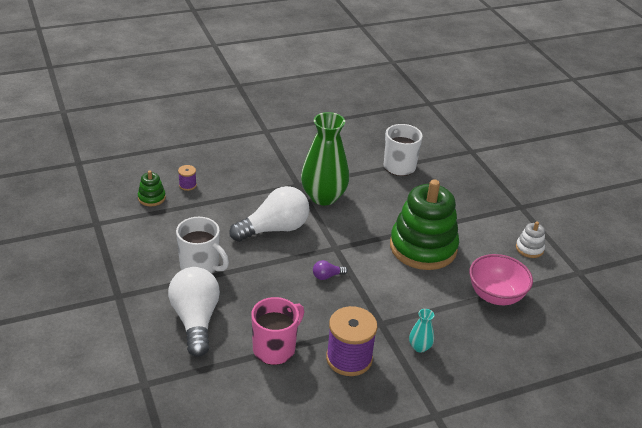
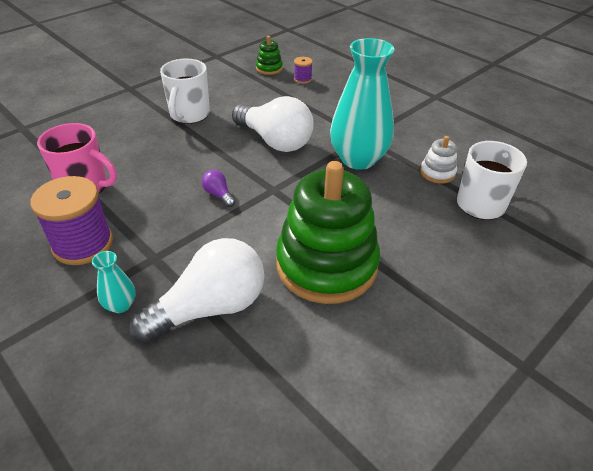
camera: 70 degrees right, 5 degrees up
white light bulb [168,267,220,357] -> white light bulb moved to [130,238,264,342]
green vase [301,112,349,205] -> turquoise vase [330,38,394,170]
pink bowl [469,254,533,305] -> none
white stacking toy [516,222,545,258] -> white stacking toy moved to [420,136,457,184]

